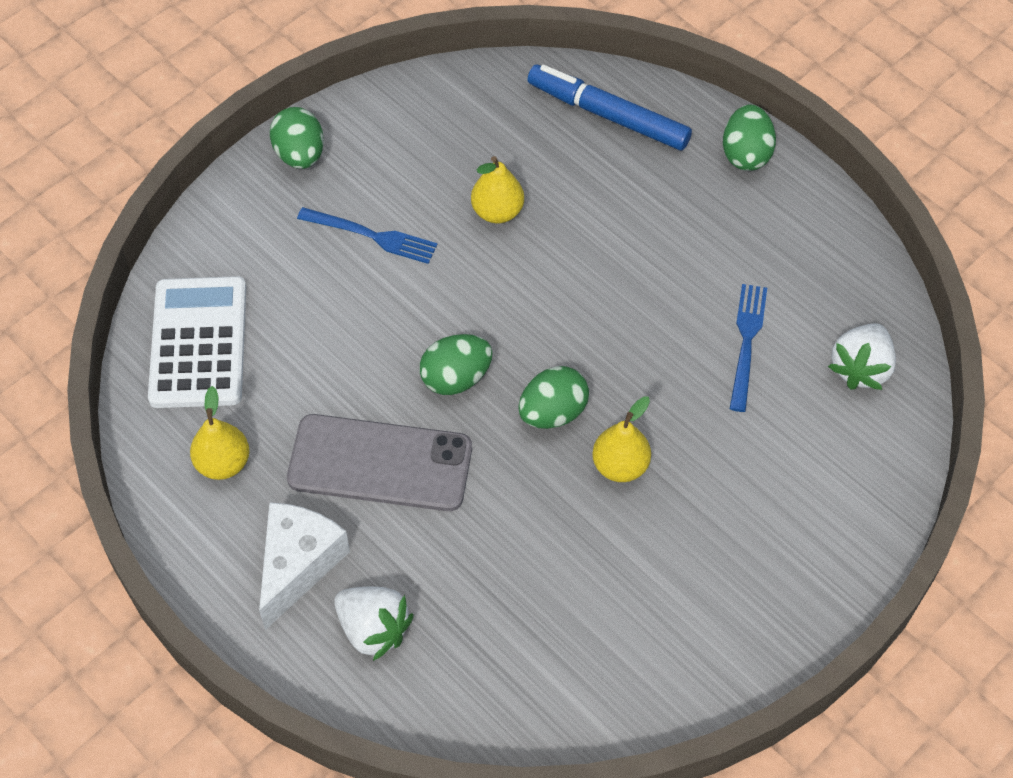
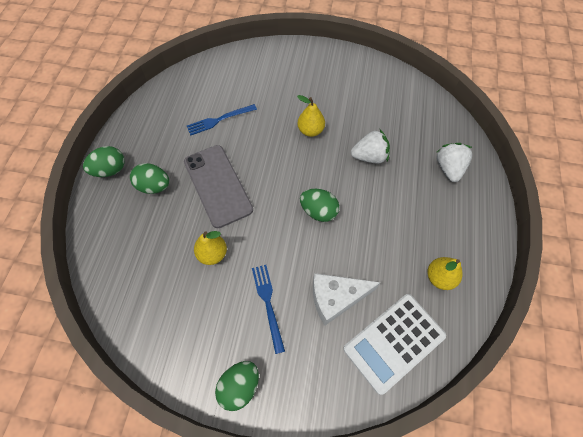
camera: 125 degrees left, 5 degrees up
white cheese [259,502,350,630] -> white cheese moved to [313,273,381,325]
grey phone [287,414,472,511] -> grey phone moved to [184,145,253,228]
green egg [518,366,589,429] -> green egg moved to [130,163,169,194]
blue marker [527,65,692,150] -> none
white strawberry [828,324,896,390] -> white strawberry moved to [351,130,390,163]

